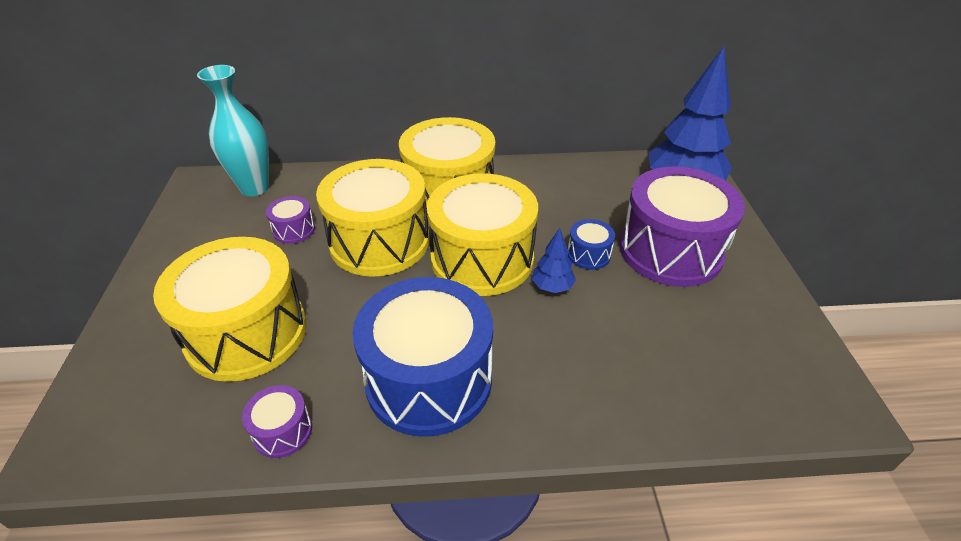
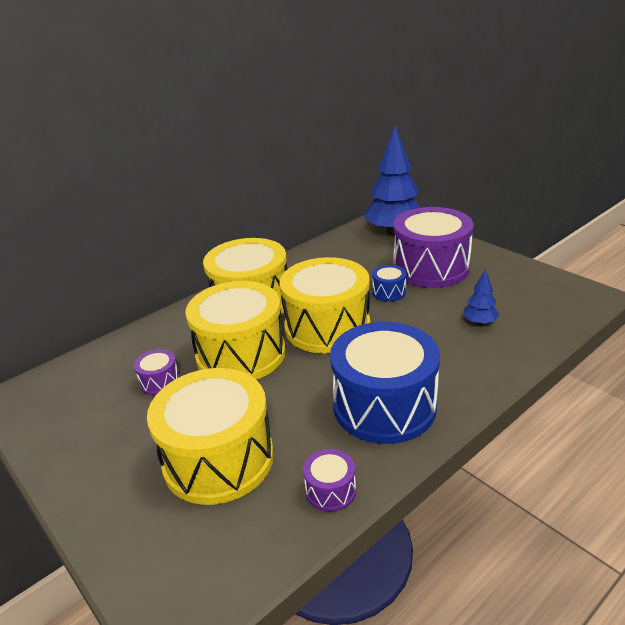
camera: 35 degrees left, 10 degrees down
turquoise vase [197,65,269,196] -> none
blue tree [532,228,576,293] -> blue tree moved to [463,269,499,325]

